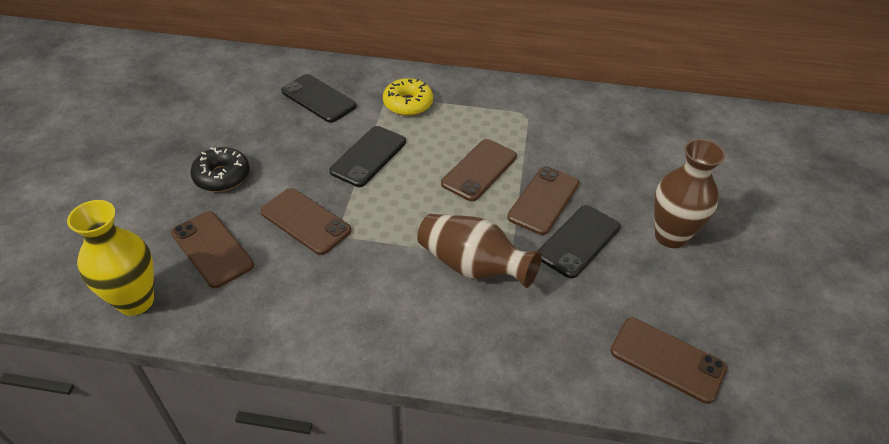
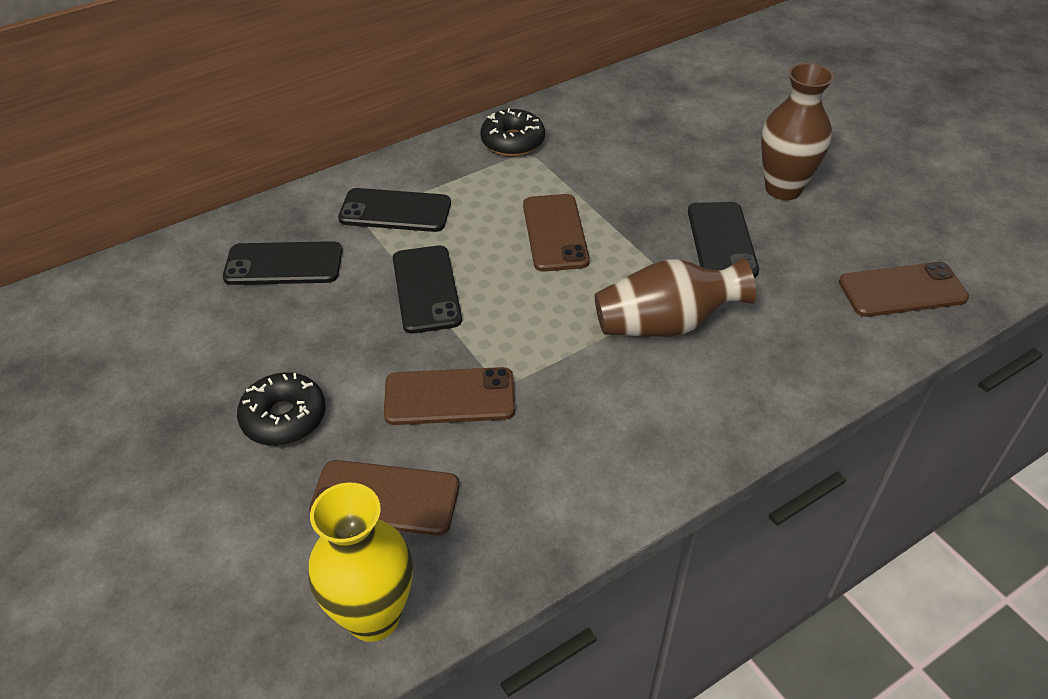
camera: 40 degrees left, 0 degrees up
yellow donut [383,78,433,116] -> black phone [338,188,451,232]
brown phone [507,166,579,235] -> none
none -> black donut [480,109,545,156]

